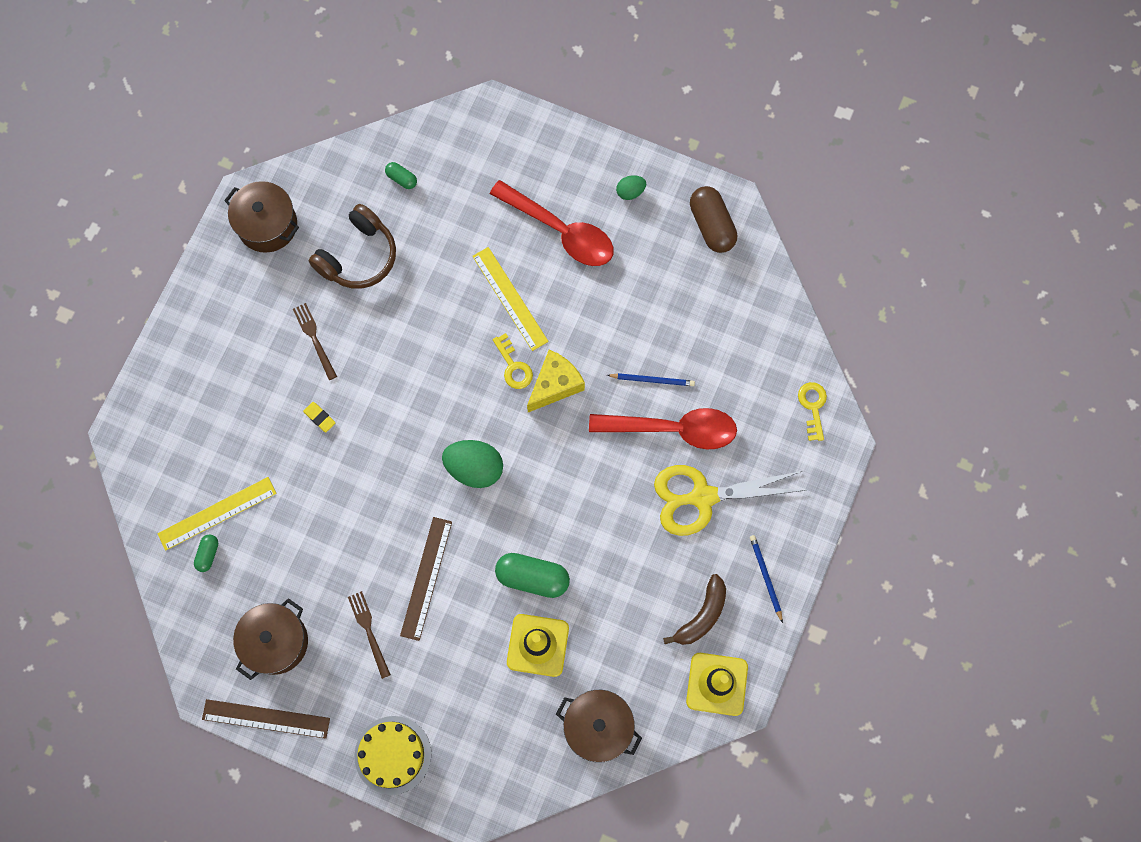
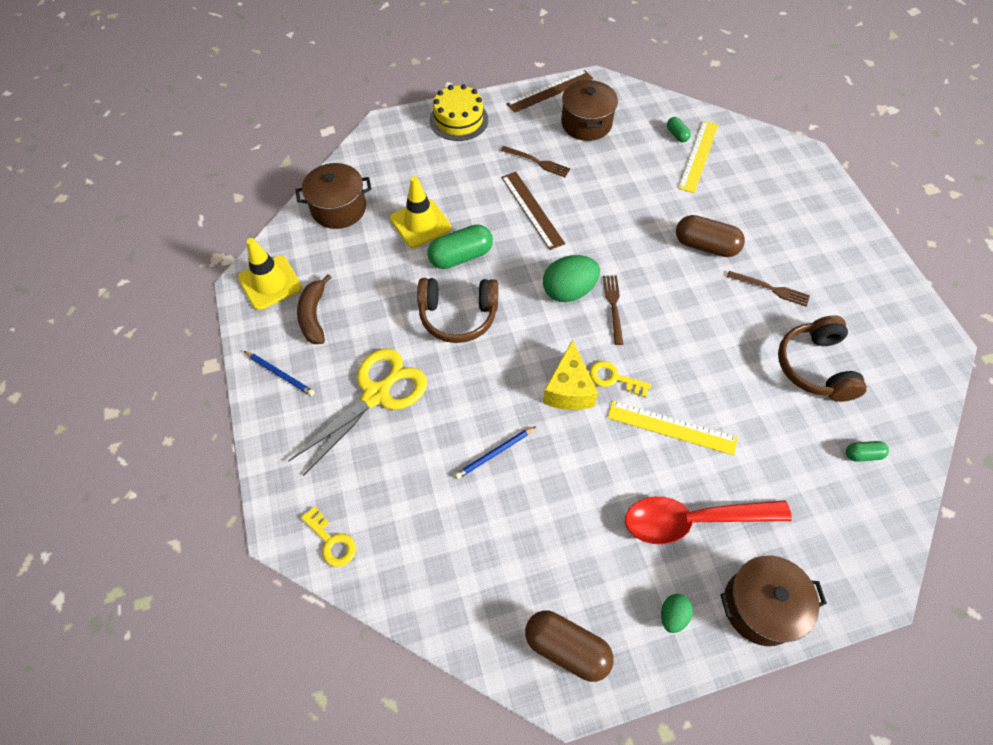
camera: 140 degrees right, 15 degrees down
brown pot [224,181,299,253] -> brown pot moved to [720,555,827,646]
yellow eraser [303,402,336,432] -> brown capsule [676,215,745,257]
red spoon [589,408,737,449] -> none
none -> brown headphones [417,278,498,343]
none -> brown fork [603,275,623,345]

